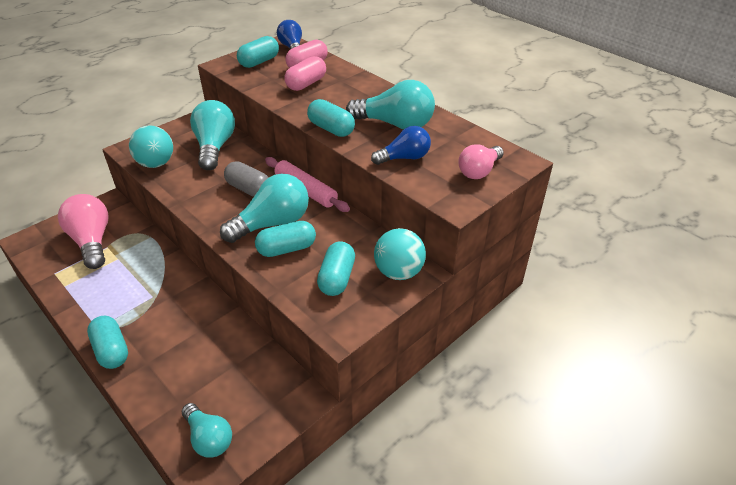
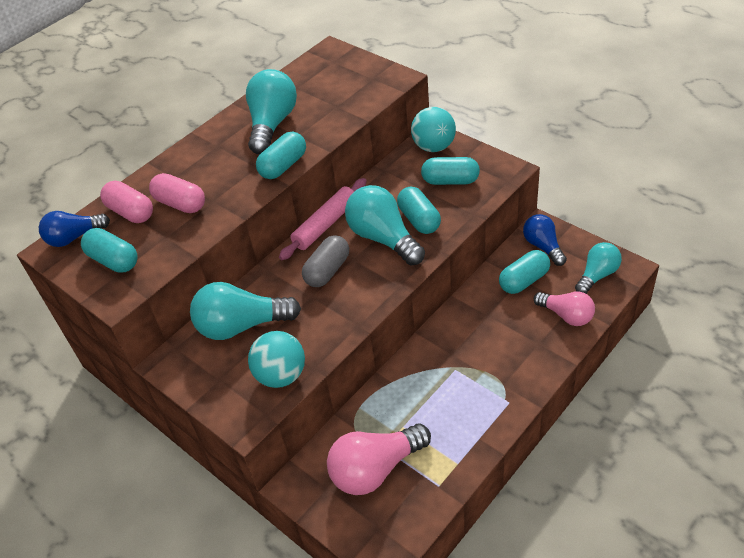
camera: 90 degrees left, 5 degrees up
turquoise capsule [87,316,128,369] -> turquoise capsule moved to [499,250,550,294]
blue light bulb [371,126,431,165] -> blue light bulb moved to [523,214,567,266]
pink light bulb [458,144,504,179] -> pink light bulb moved to [534,292,595,326]

